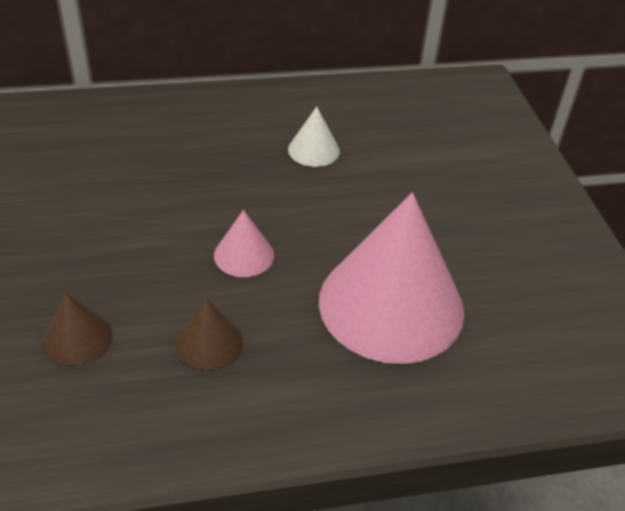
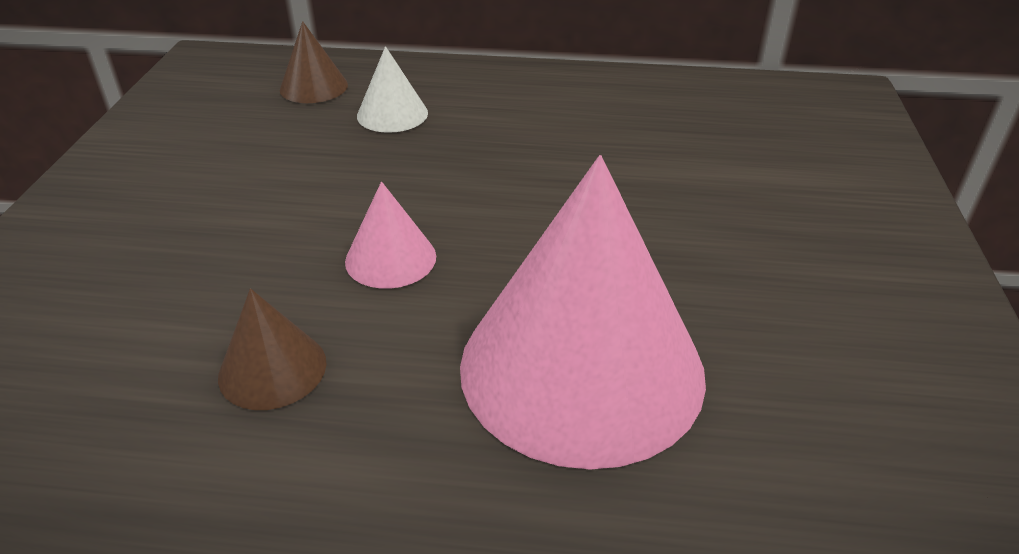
camera: 20 degrees right, 5 degrees down
brown cone [43,293,112,366] -> brown cone moved to [280,21,348,103]
white cone [288,107,340,167] -> white cone moved to [357,46,428,133]

